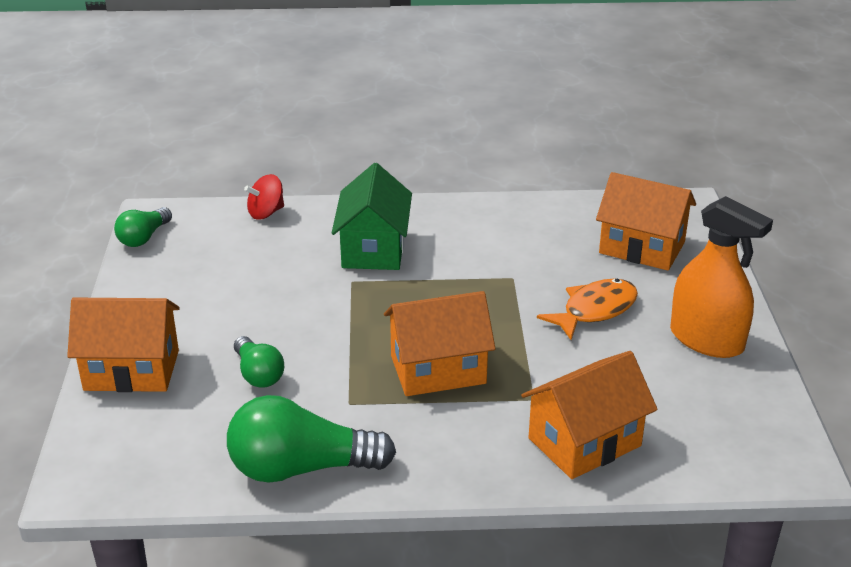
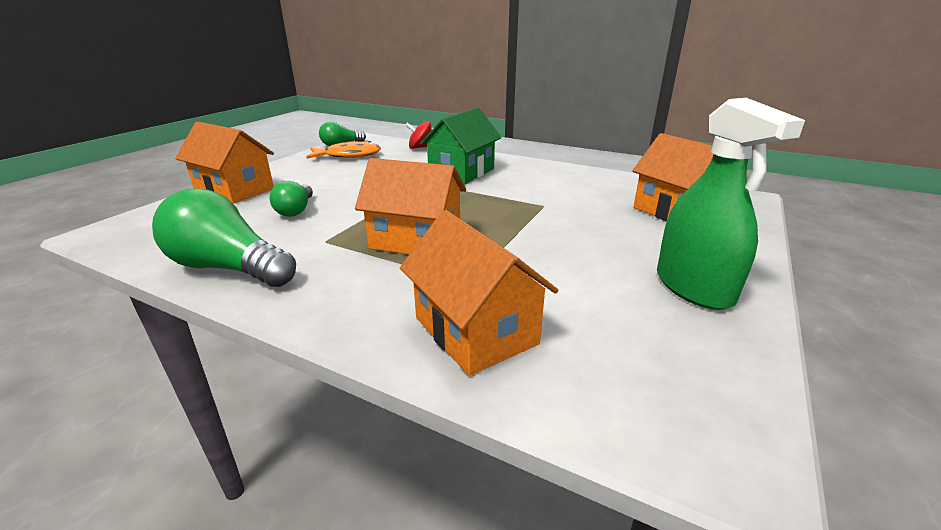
camera: 30 degrees right, 5 degrees down
orange house [521,351,658,479] -> orange house turned 60 degrees clockwise [400,210,558,376]
orange fish [537,279,638,340] -> orange fish moved to [307,141,381,159]
orange spray bottle [670,196,773,358] -> green spray bottle [657,98,805,310]

